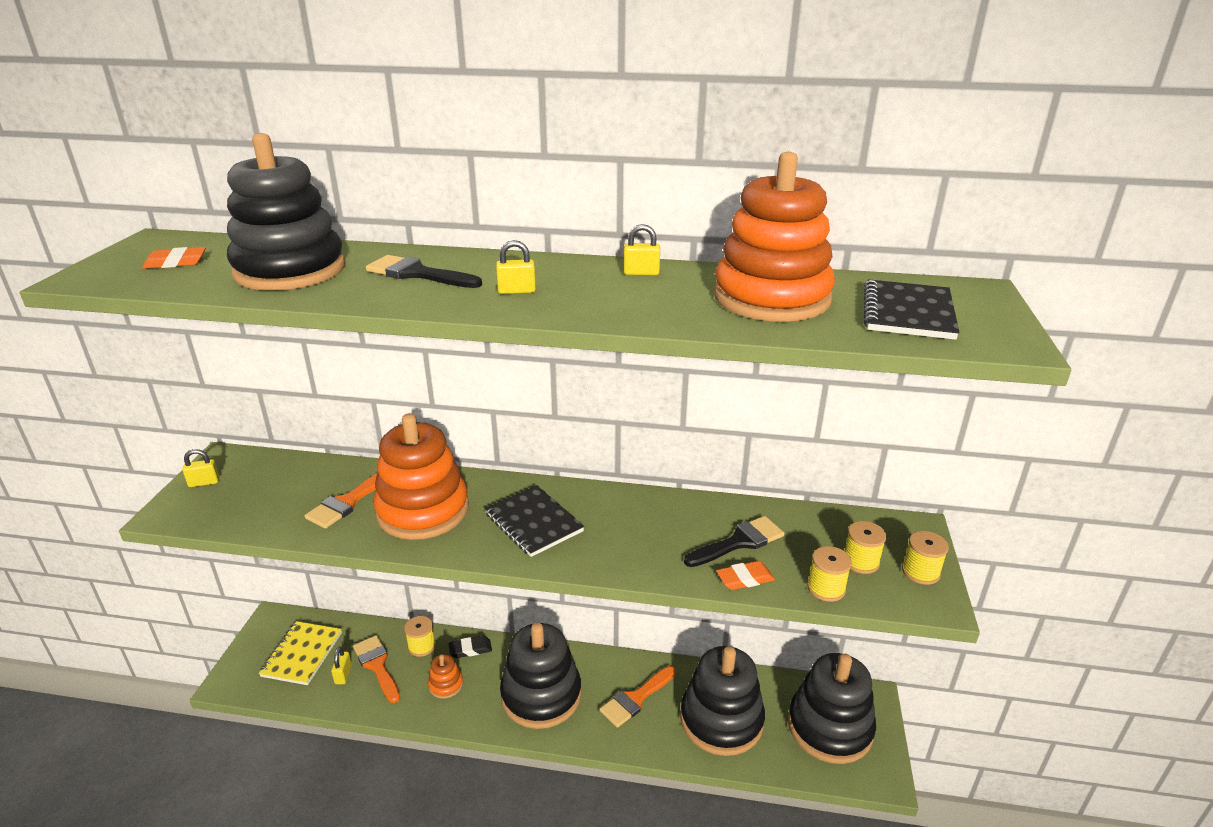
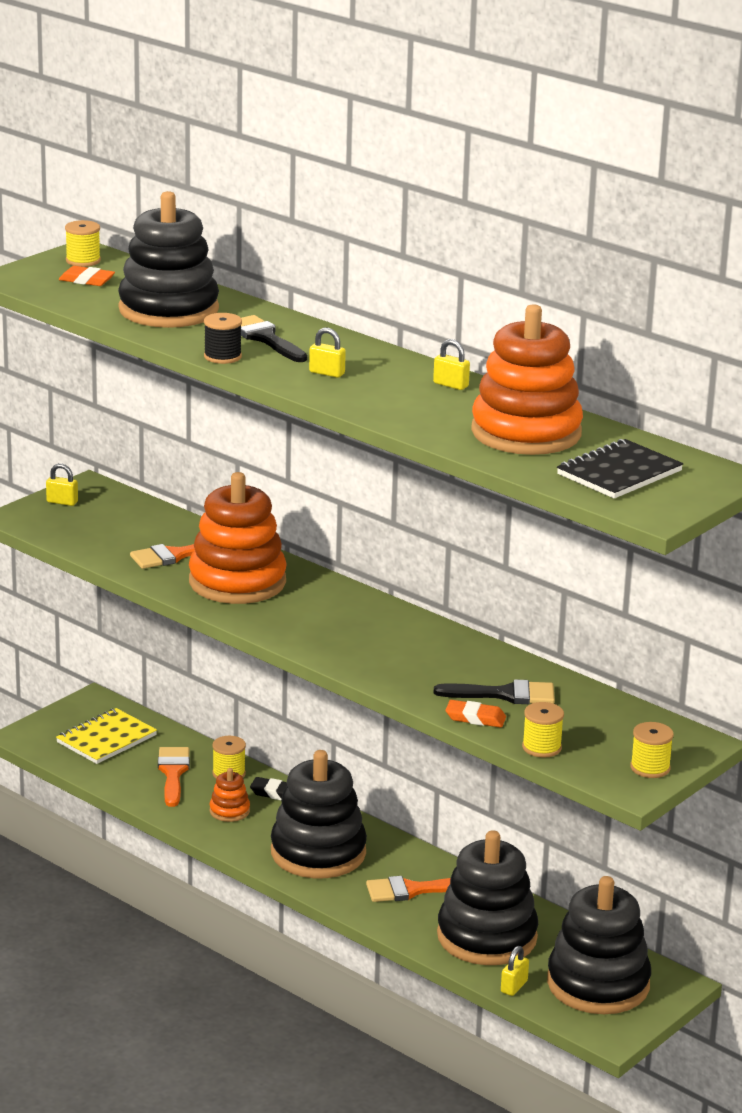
camera: 30 degrees right, 5 degrees down
yellow padlock [331,646,352,684] -> yellow padlock moved to [501,946,529,996]
black notebook [485,485,584,557] -> none
yellow spool [845,521,887,574] -> yellow spool moved to [65,220,101,267]
none -> black spool [204,313,242,364]

